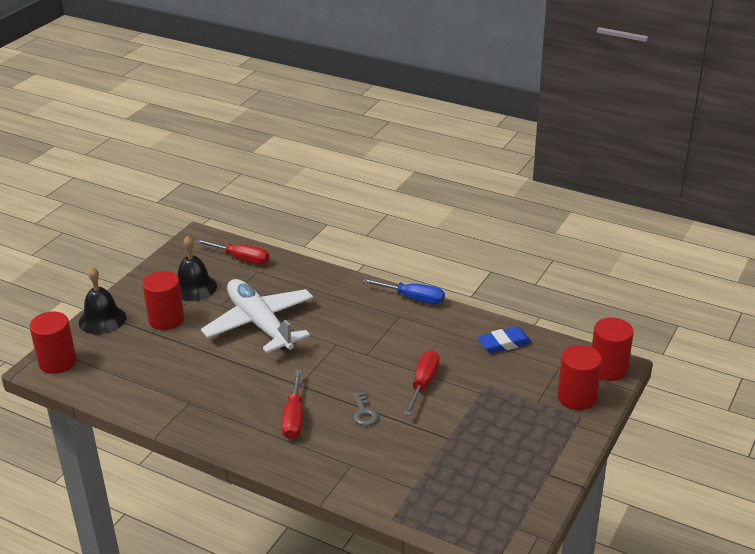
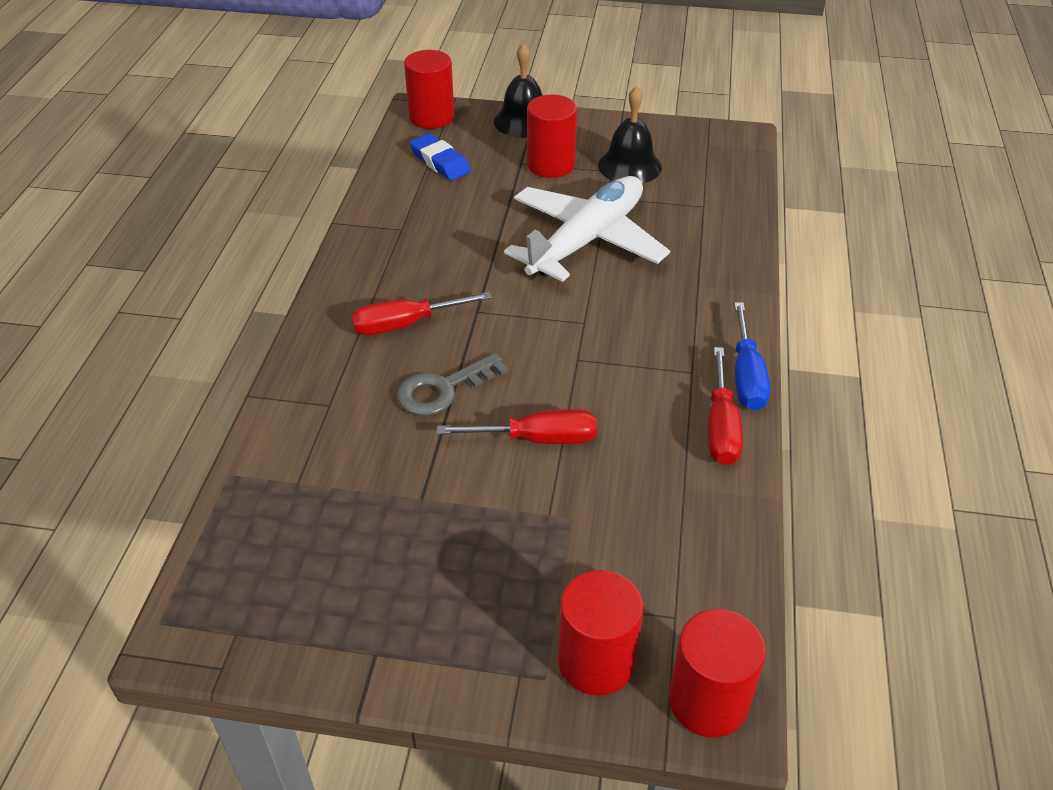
camera: 70 degrees right, 10 degrees up
red screwdriver [195,239,269,265] -> red screwdriver moved to [708,347,743,465]
grey key [353,392,378,426] -> grey key [397,353,508,416], size x1.55
blue eraser [477,327,532,353] -> blue eraser moved to [409,133,471,181]

